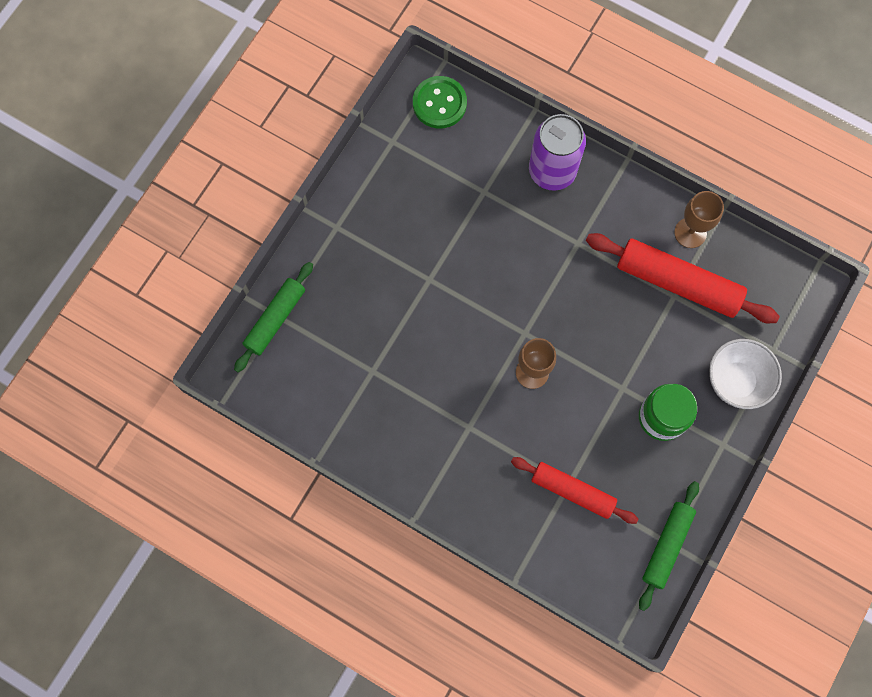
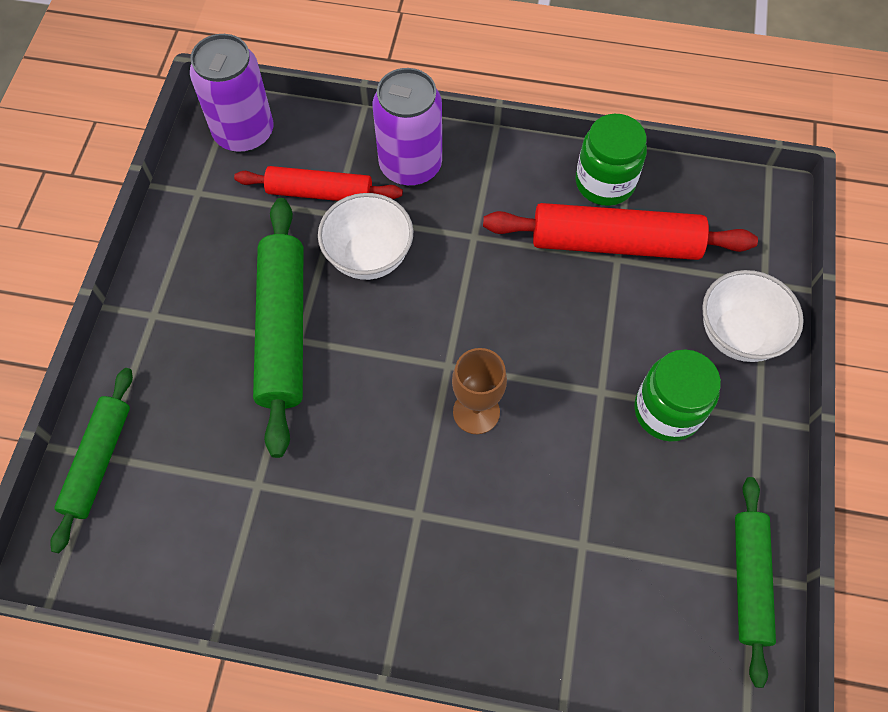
camera: 20 degrees left, 10 degrees down
green button [413,76,467,129] -> purple can [190,34,273,153]
red rolling pin [511,457,638,524] -> red rolling pin moved to [234,166,403,201]
brown goblet [674,191,724,248] -> green jar [576,114,647,206]
none -> green rolling pin [253,198,303,458]
none -> white bowl [318,193,414,280]

